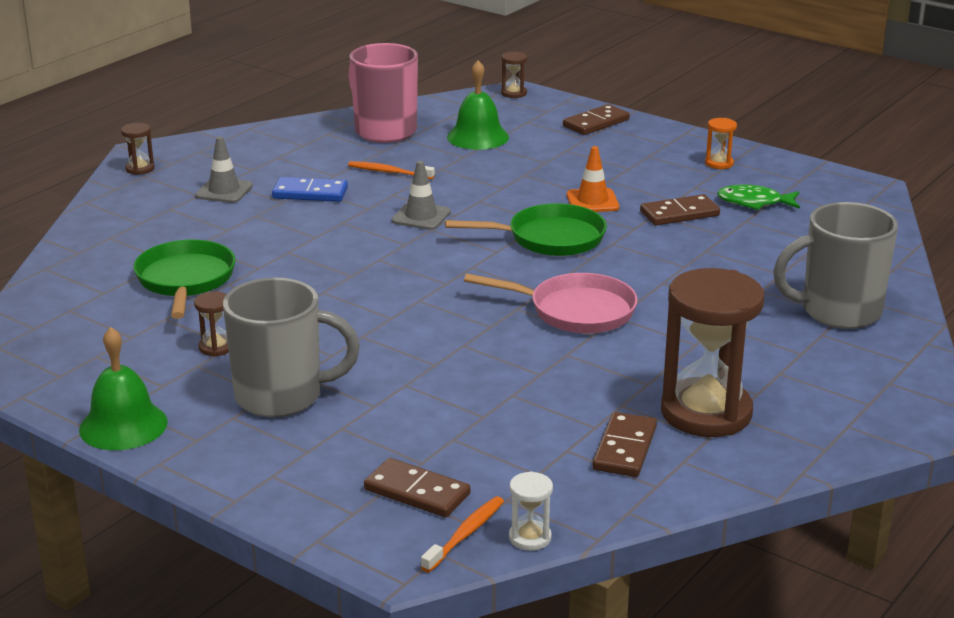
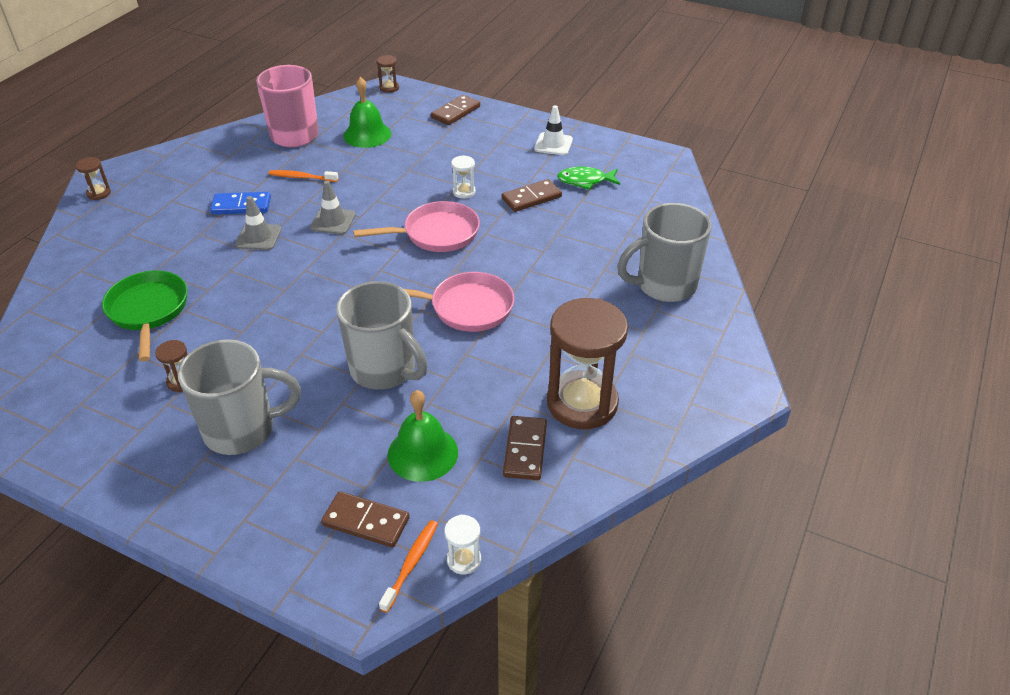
camera: 10 degrees left, 15 degrees up
green bell [79,327,168,450] -> green bell moved to [388,390,458,482]
grey traffic cone [195,136,253,203] -> grey traffic cone moved to [235,196,282,250]
green pan [445,203,607,256] -> pink pan [353,201,480,252]
orange traffic cone [567,146,619,212] -> white hourglass [451,155,476,199]
orange hourglass [705,118,737,169] -> white traffic cone [534,105,573,155]
none -> grey mug [336,281,428,390]

